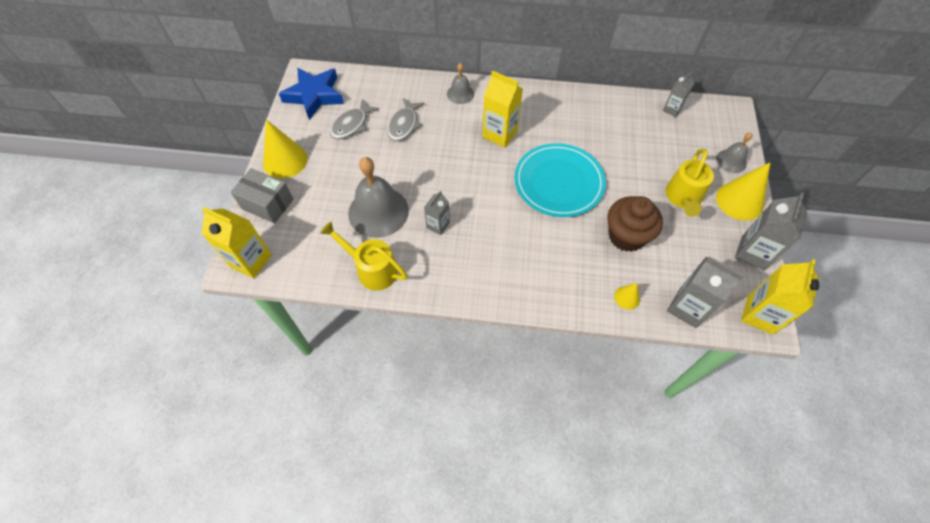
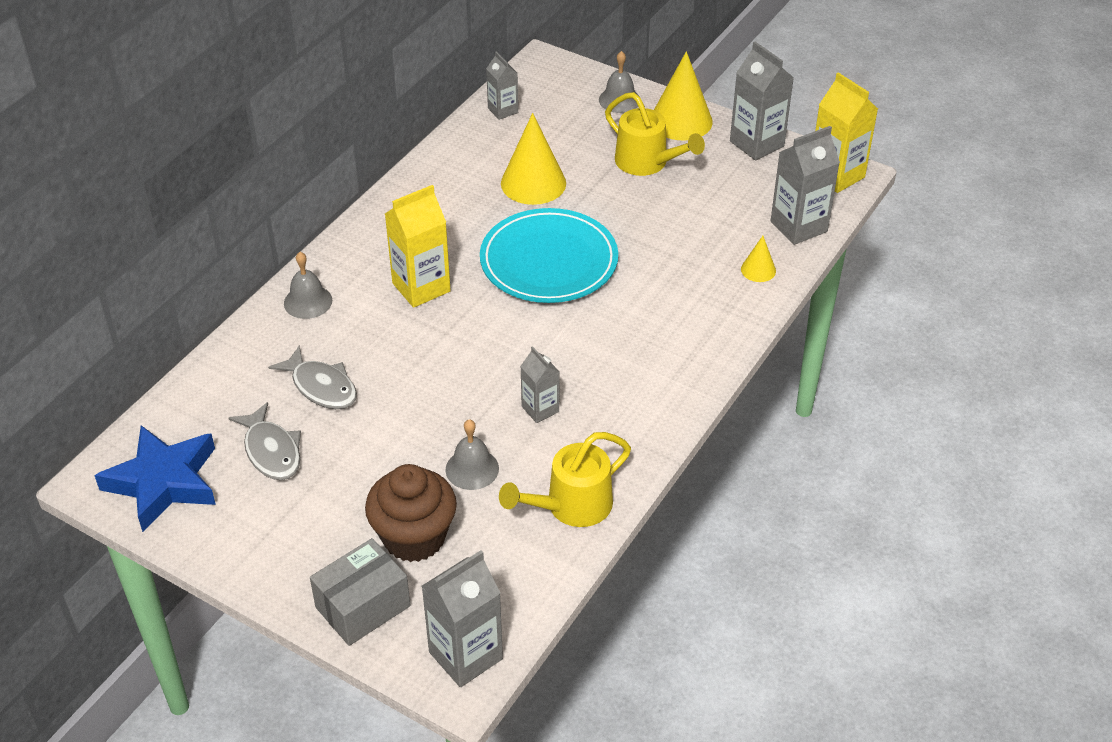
camera: 65 degrees left, 15 degrees down
yellow carton [202,207,272,279] -> grey carton [422,550,503,687]
yellow cone [263,120,308,179] -> yellow cone moved to [501,113,566,205]
grey bell [348,157,409,238] -> grey bell [445,419,499,490], size x0.52
brown cupcake [607,196,663,252] -> brown cupcake moved to [365,464,457,562]

